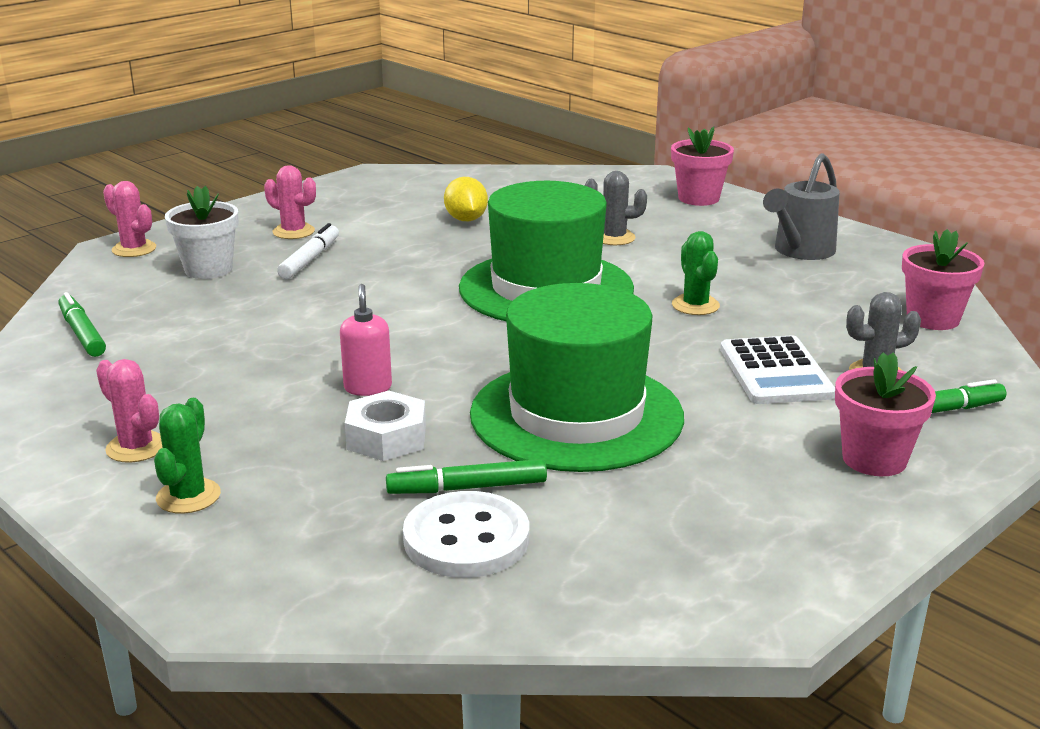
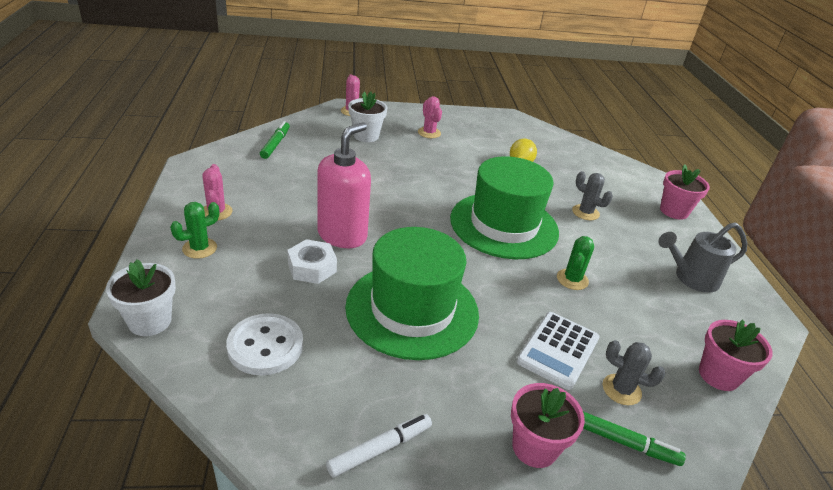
camera: 35 degrees right, 10 degrees up
white marker [277,223,339,279] -> white marker moved to [326,414,432,477]
pink soap dispenser [340,284,392,396] -> pink soap dispenser [317,122,371,248], size x1.95
green marker [386,459,547,494] -> none
none -> white flower pot [106,260,176,336]

